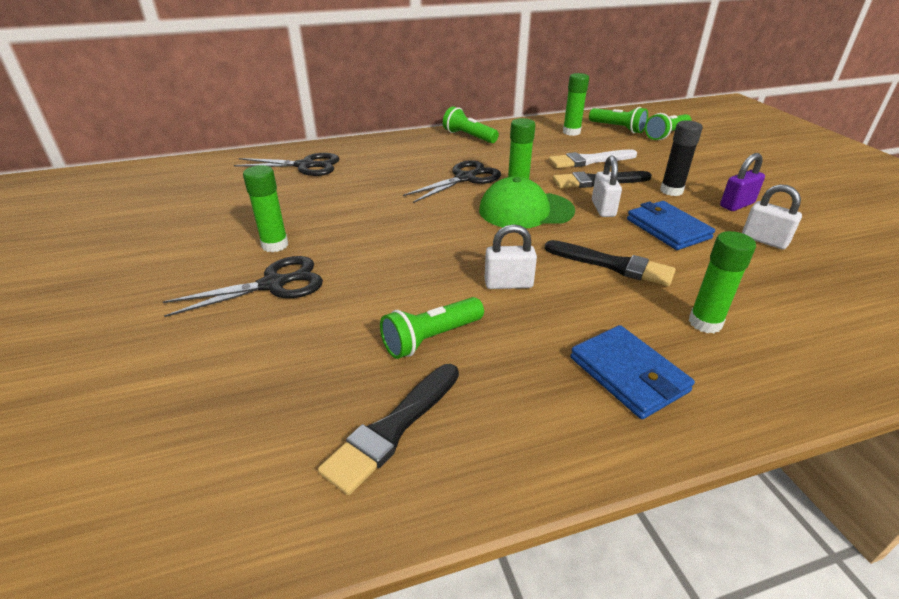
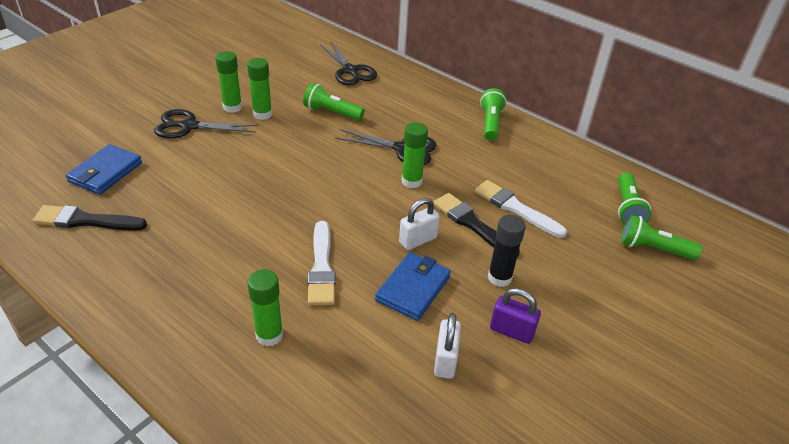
camera: 55 degrees right, 5 degrees up
black scissors [163,256,323,317] -> black scissors turned 150 degrees clockwise [154,109,259,139]
green flashlight [380,297,484,359] -> green flashlight moved to [303,83,365,121]
green cap [479,177,575,228] -> none
white padlock [484,224,537,289] -> none
black brush [545,240,676,286] -> white brush [308,221,335,305]
green glue stick [563,73,589,136] -> green glue stick moved to [247,58,272,120]
blue wallet [570,325,695,419] -> blue wallet moved to [66,144,142,195]

